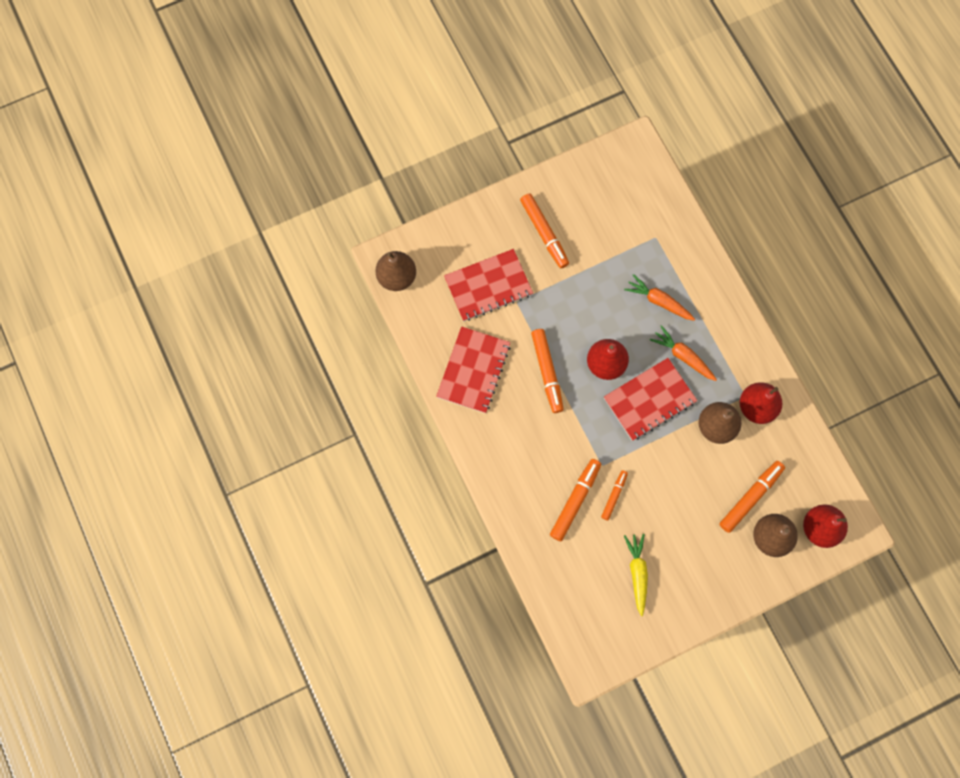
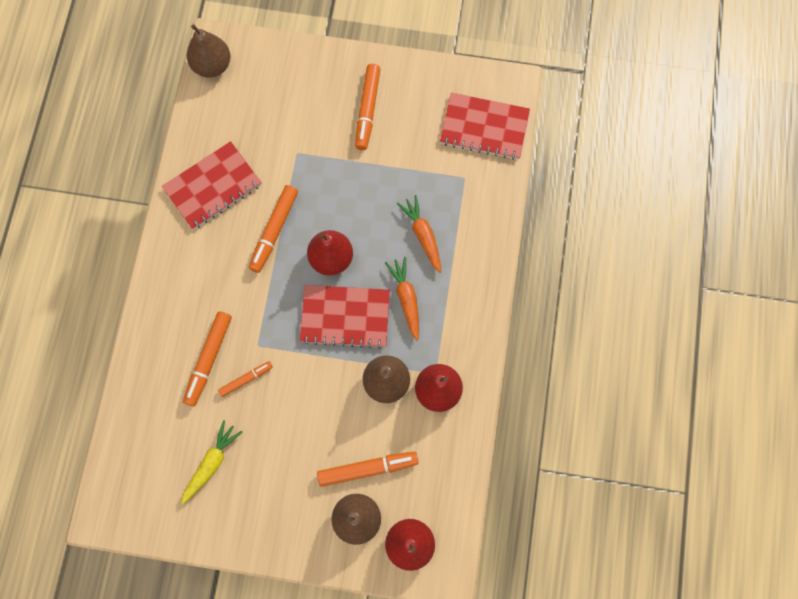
camera: 35 degrees right, 0 degrees up
red notebook [444,249,533,321] -> red notebook moved to [440,93,530,160]
orange marker [550,459,601,541] -> orange marker turned 135 degrees clockwise [183,311,232,407]

